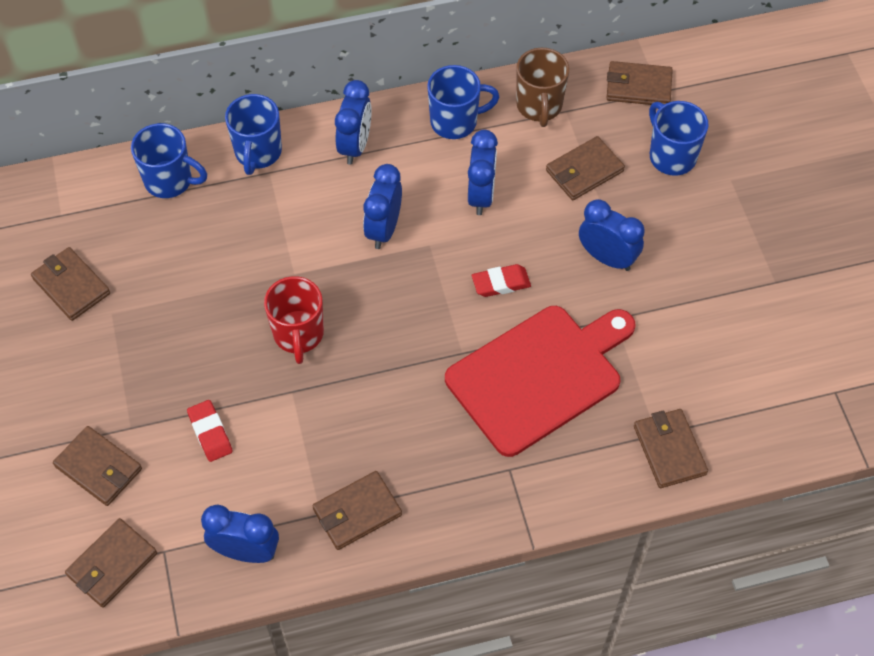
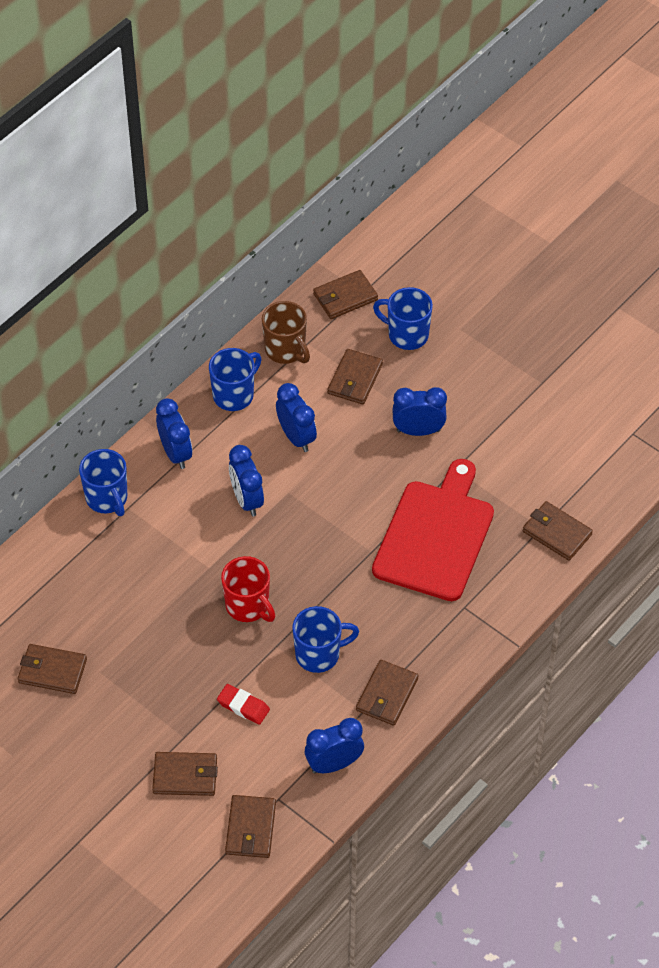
camera: 35 degrees left, 5 degrees down
blue mug [131,123,207,198] -> blue mug moved to [292,606,359,673]
red eraser [472,264,531,297] -> none

